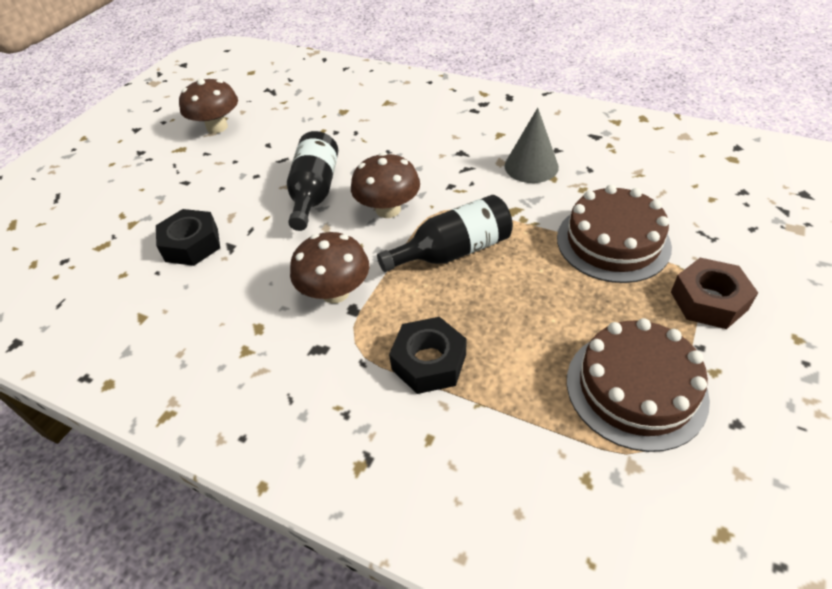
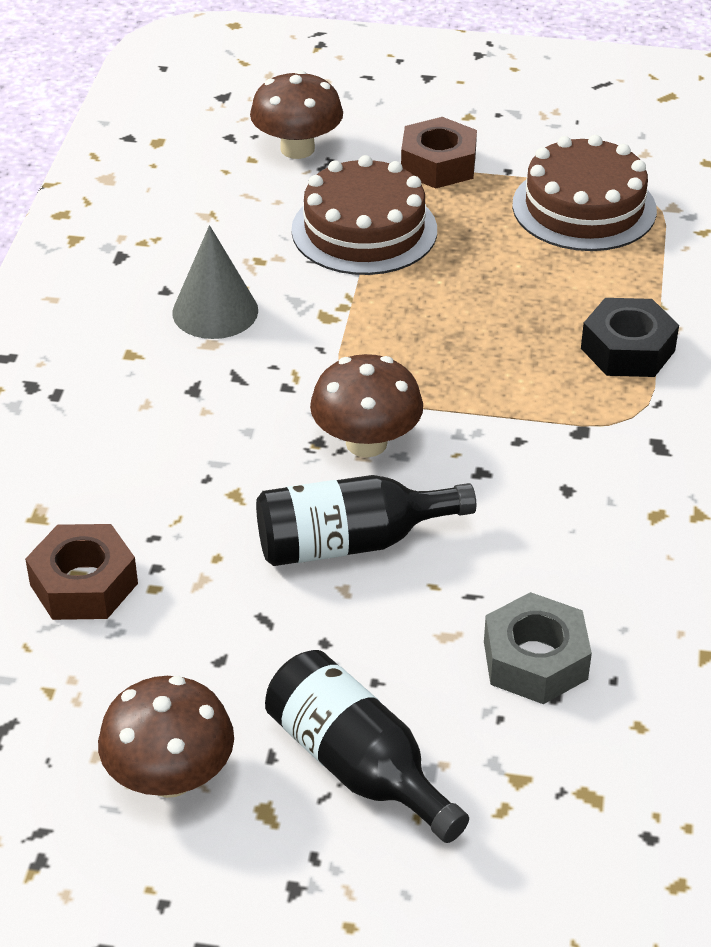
camera: 110 degrees left, 5 degrees down
black nut [156,209,220,266] -> grey nut [484,592,592,704]
brown mushroom [290,232,369,303] -> brown mushroom moved to [250,70,343,159]
black bottle [377,195,513,272] -> black bottle moved to [265,650,469,843]
none -> brown nut [25,524,138,620]

